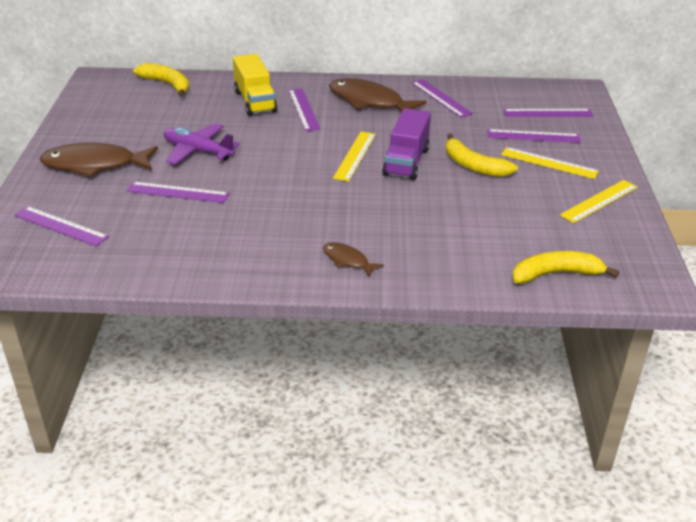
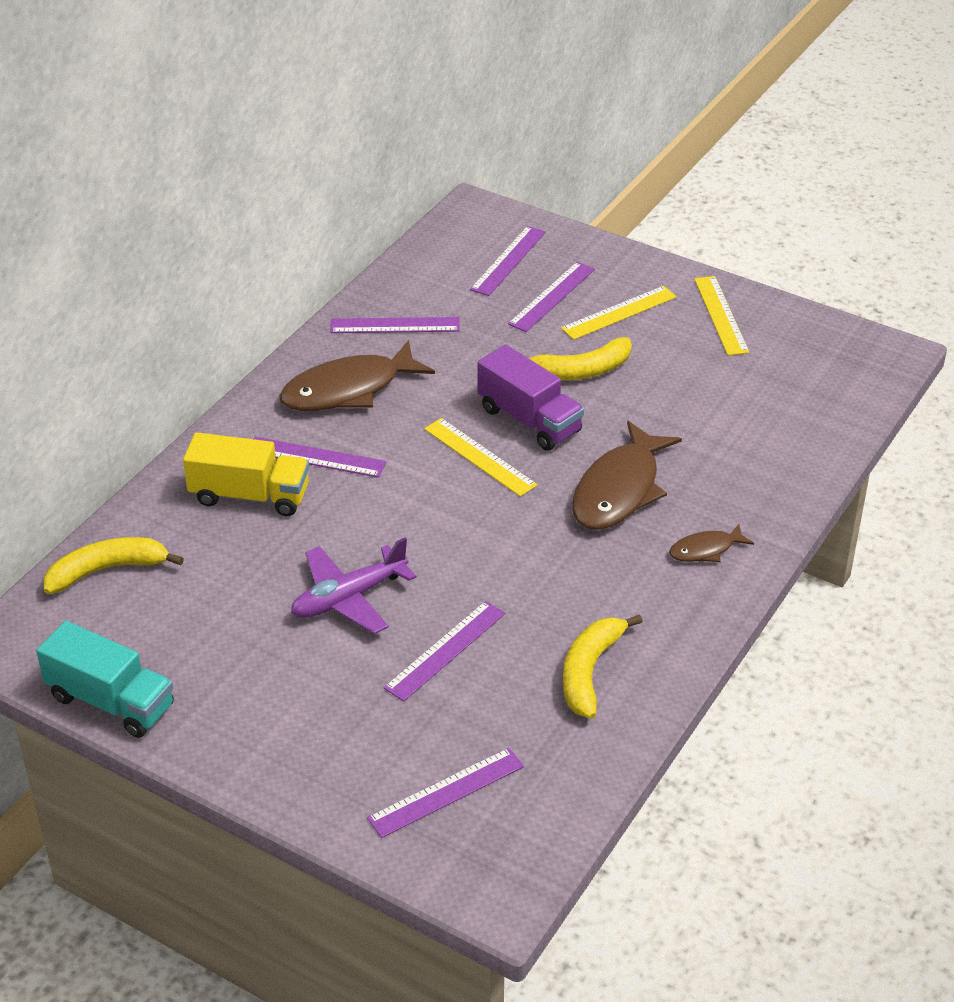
camera: 60 degrees left, 5 degrees up
brown fish [40,143,158,177] -> brown fish moved to [572,421,682,530]
yellow banana [512,251,619,284] -> yellow banana moved to [563,614,643,719]
none -> turquoise truck [36,621,174,738]

